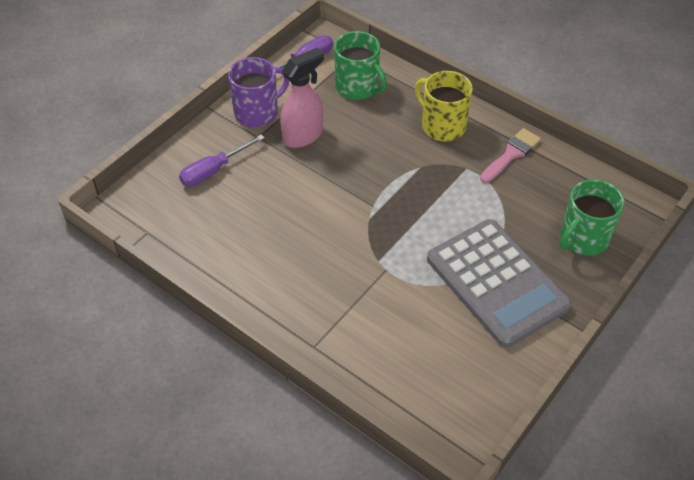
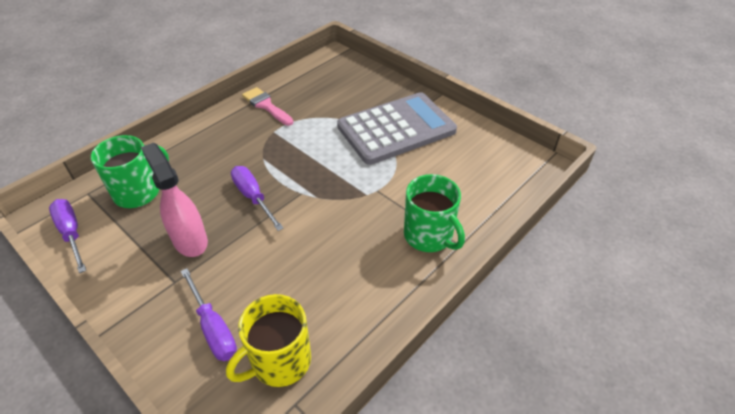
camera: 85 degrees left, 5 degrees down
purple mug [228,57,289,127] -> none
yellow mug [415,71,473,141] -> yellow mug moved to [226,294,311,387]
green mug [560,179,625,256] -> green mug moved to [404,174,465,252]
none -> purple screwdriver [231,166,283,231]

